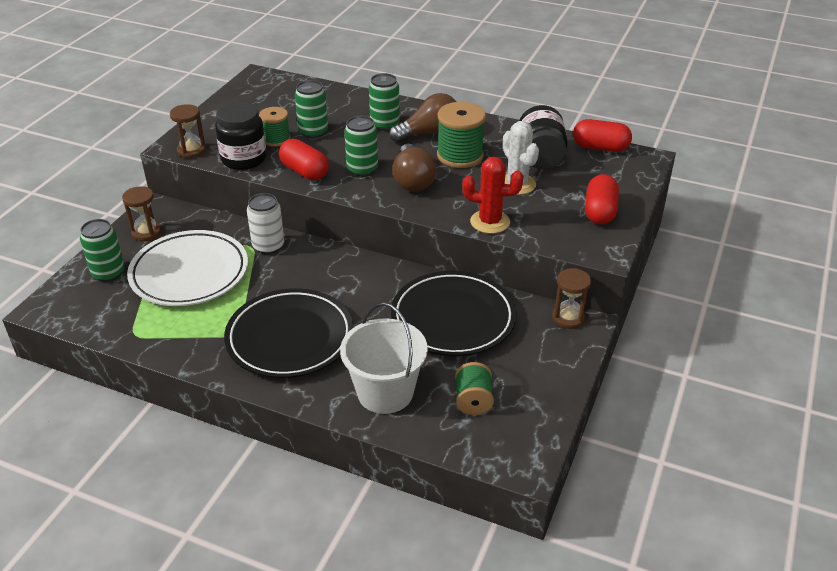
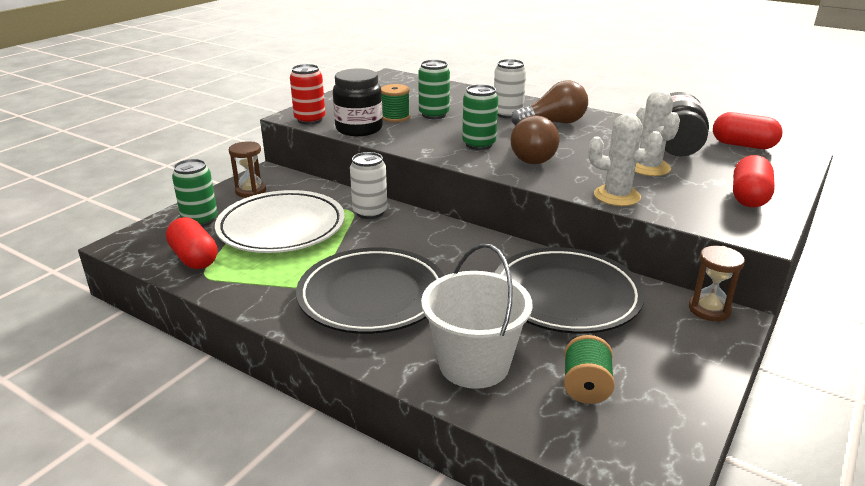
camera: 10 degrees right, 10 degrees down
brown hourglass [170,104,206,158] -> red can [290,64,325,125]
red capsule [279,139,329,180] -> red capsule moved to [166,217,217,269]
green can [369,73,400,131] -> white can [494,59,526,118]
green spool [437,102,486,168] -> none
red cactus [462,157,523,234] -> white cactus [588,113,663,206]

